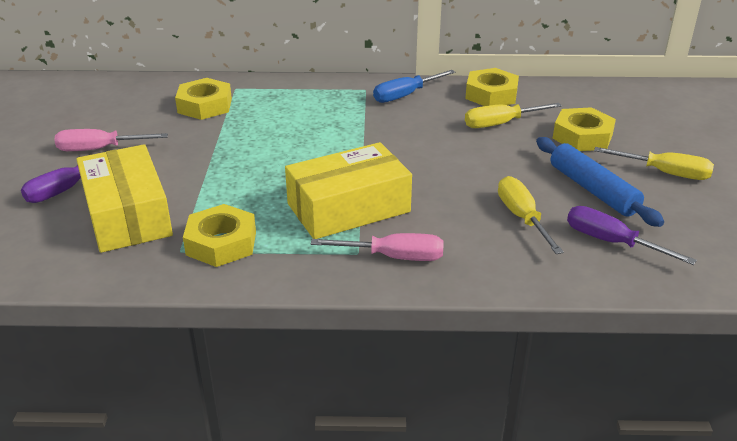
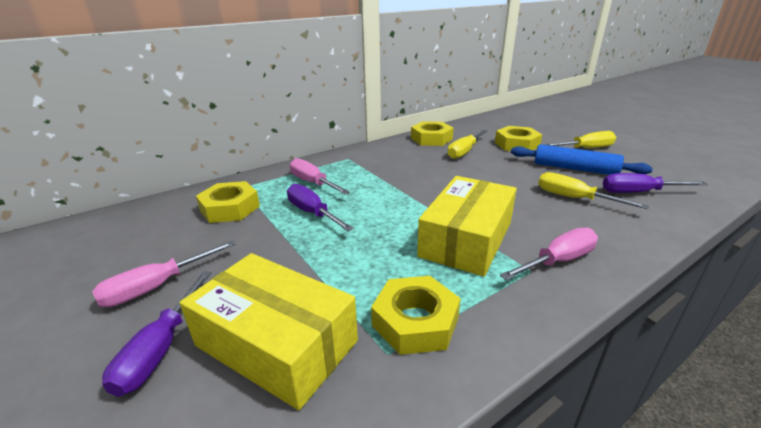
camera: 35 degrees left, 5 degrees down
blue screwdriver [373,70,455,103] -> none
none -> purple screwdriver [287,184,354,231]
none -> pink screwdriver [290,158,350,194]

